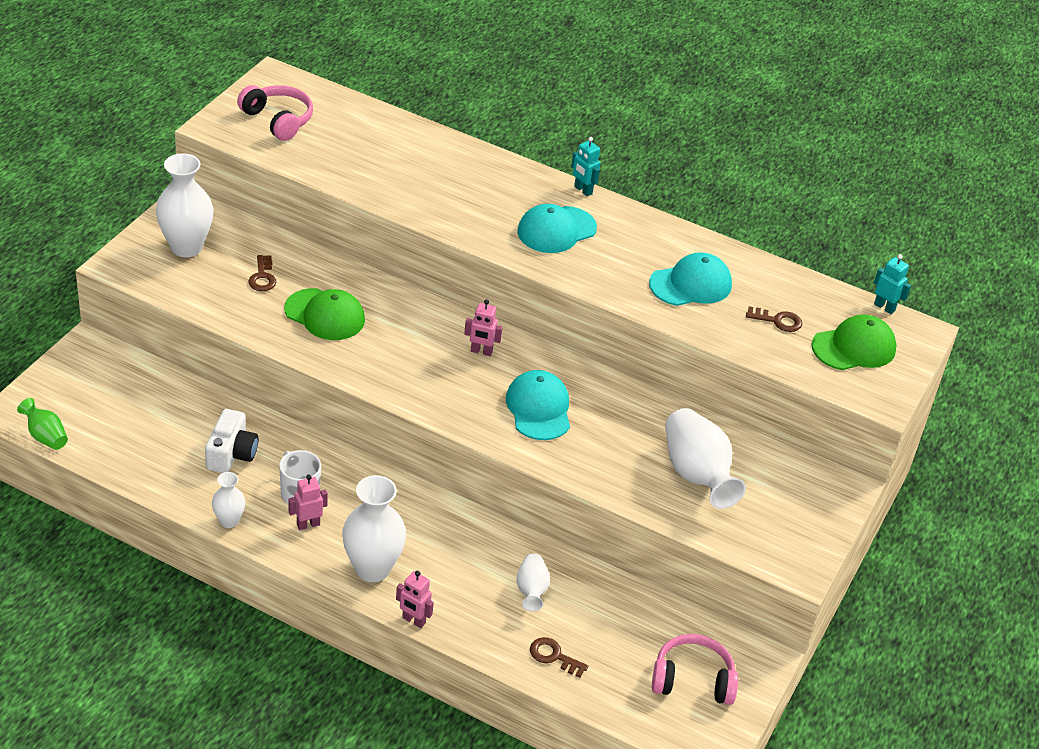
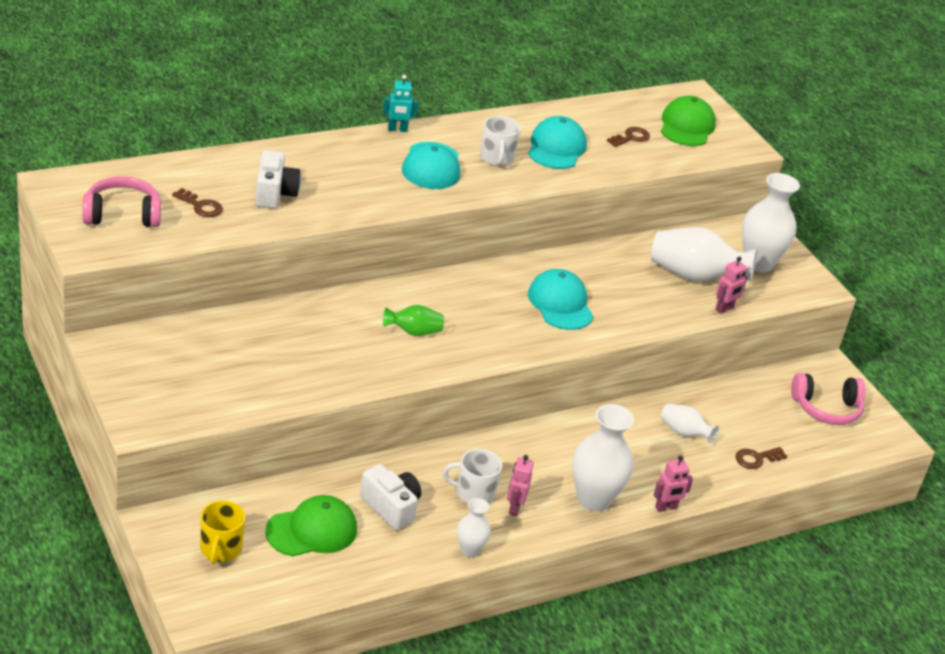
camera: 55 degrees left, 5 degrees down
green vase [17,398,68,450] -> green vase moved to [383,305,444,336]
white vase [156,153,213,257] -> white vase moved to [742,173,800,272]
brown key [248,255,276,291] -> brown key moved to [172,188,223,217]
green cap [284,288,365,340] -> green cap moved to [265,495,357,556]
pink robot [464,299,503,356] -> pink robot moved to [715,256,748,314]
turquoise cap [506,370,570,440] -> turquoise cap turned 45 degrees clockwise [528,269,593,330]
pink headphones [652,634,738,705] -> pink headphones turned 135 degrees counterclockwise [791,373,866,425]
turquoise robot [874,254,911,314] -> none
none -> yellow mug [200,500,246,564]
none -> white camera [255,150,301,209]
none -> white mug [480,116,521,166]

